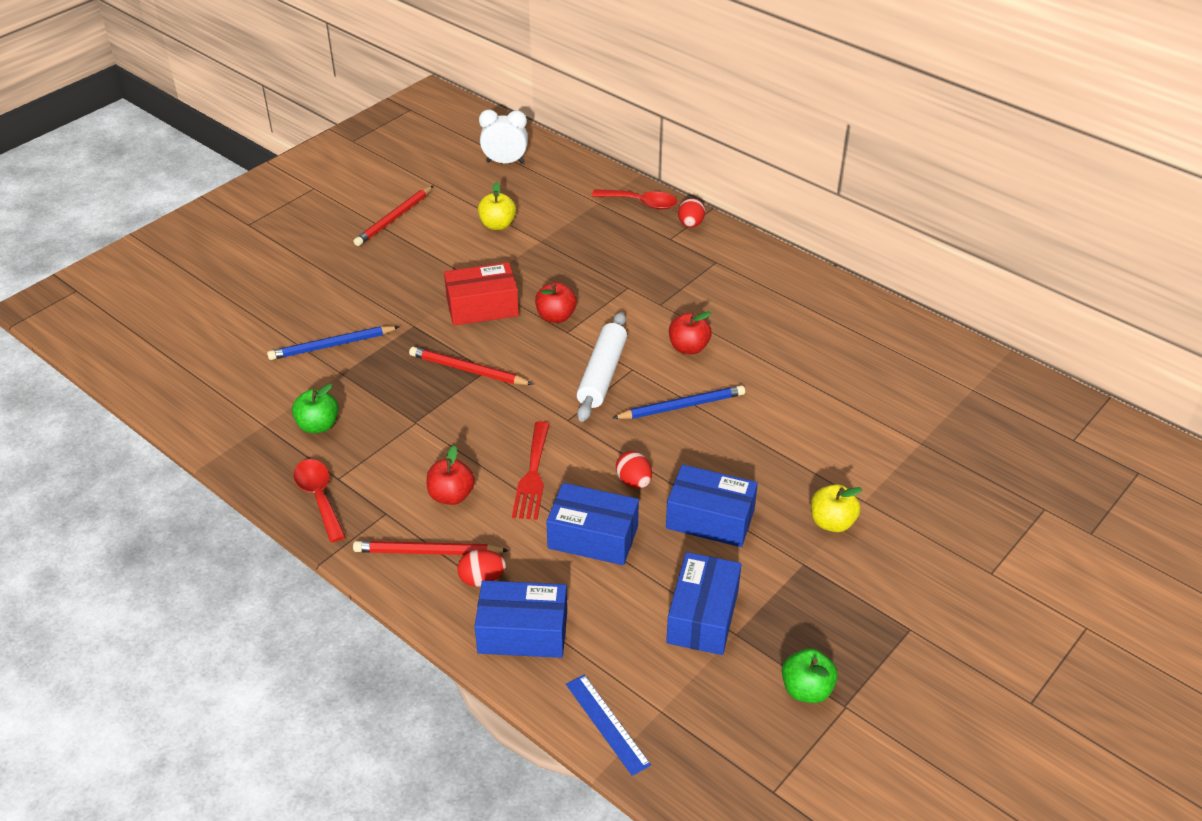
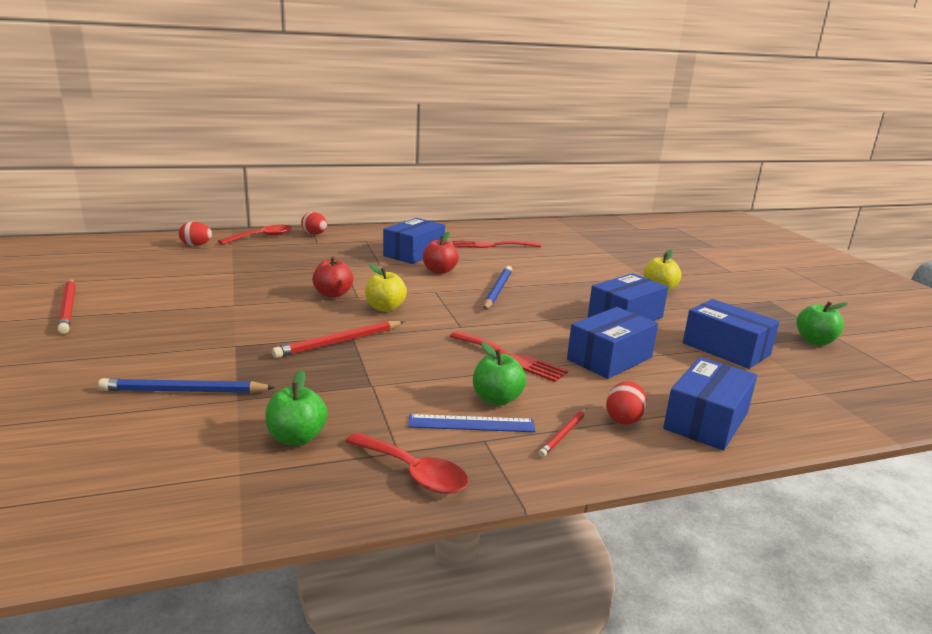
camera: 60 degrees left, 20 degrees down
blue pencil [267,326,399,360] -> blue pencil turned 75 degrees clockwise [98,378,275,393]
red spoon [293,459,346,542] -> red spoon turned 150 degrees counterclockwise [345,432,468,494]
red pencil [353,541,509,555] -> red pencil [539,408,587,457], size x0.58
red apple [427,446,475,505] -> green apple [473,342,526,406]
red box [444,262,519,326] -> none
yellow apple [478,182,516,230] -> yellow apple moved to [365,264,407,312]
white clock [479,109,528,163] -> none
blue ruler [566,675,651,776] -> blue ruler moved to [408,414,536,432]
white rolling pin [577,312,627,422] -> none
red egg [616,451,652,489] -> red egg moved to [179,222,212,246]
none -> blue box [383,218,445,264]
none -> red fork [453,240,541,248]

